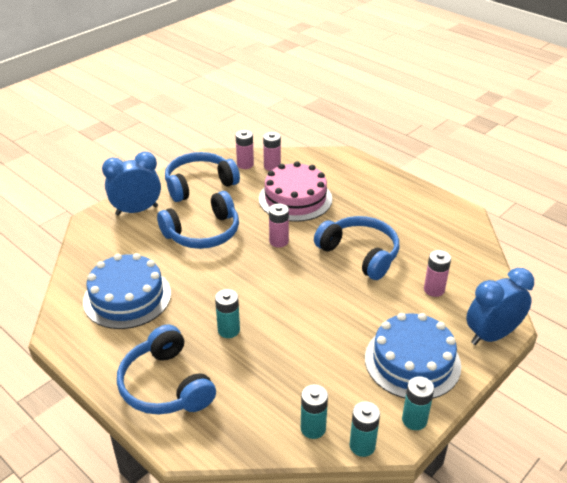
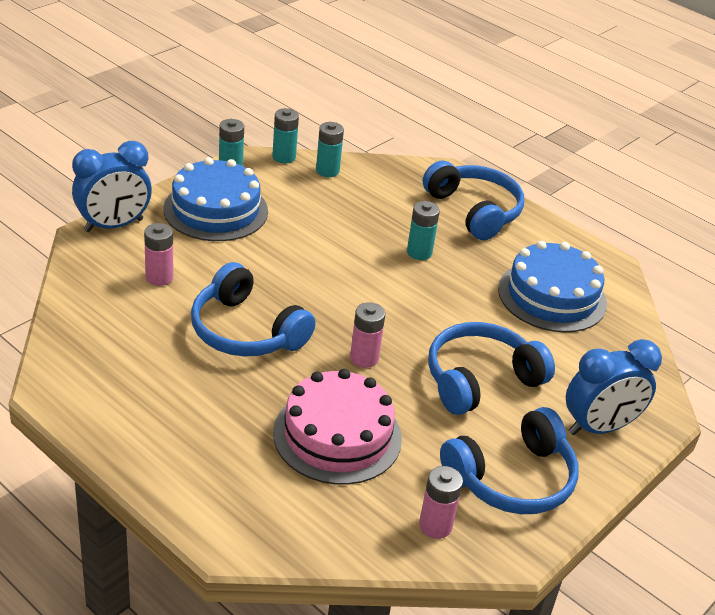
camera: 175 degrees right, 0 degrees up
pink battery [263,132,281,171] -> none

